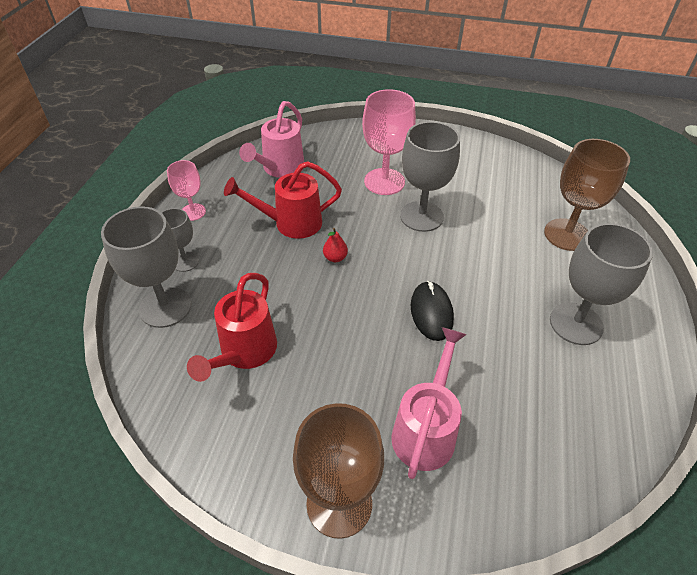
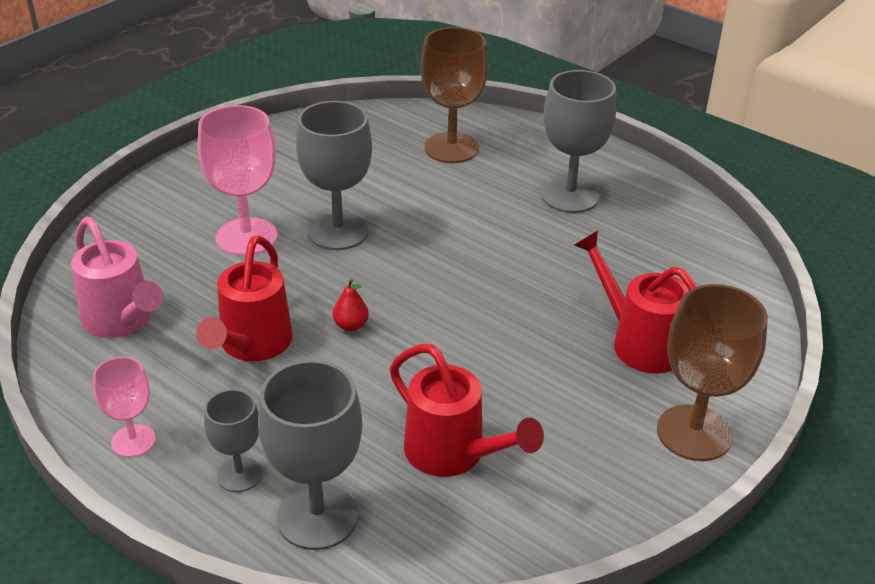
camera: 65 degrees left, 10 degrees down
pink watering can [392,327,467,479] -> red watering can [574,230,697,373]
black mouse [411,281,454,341] -> none

